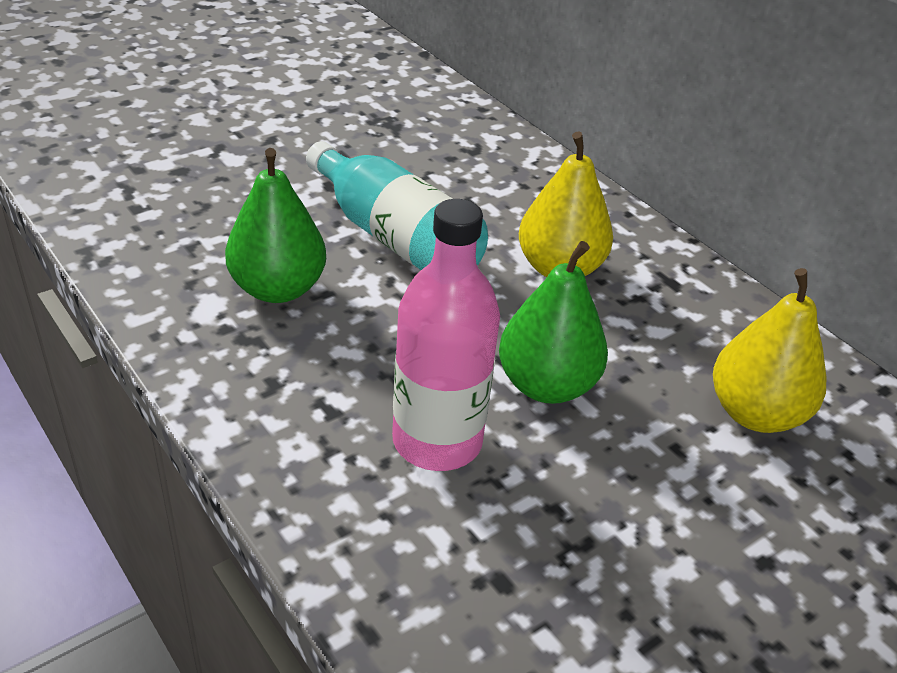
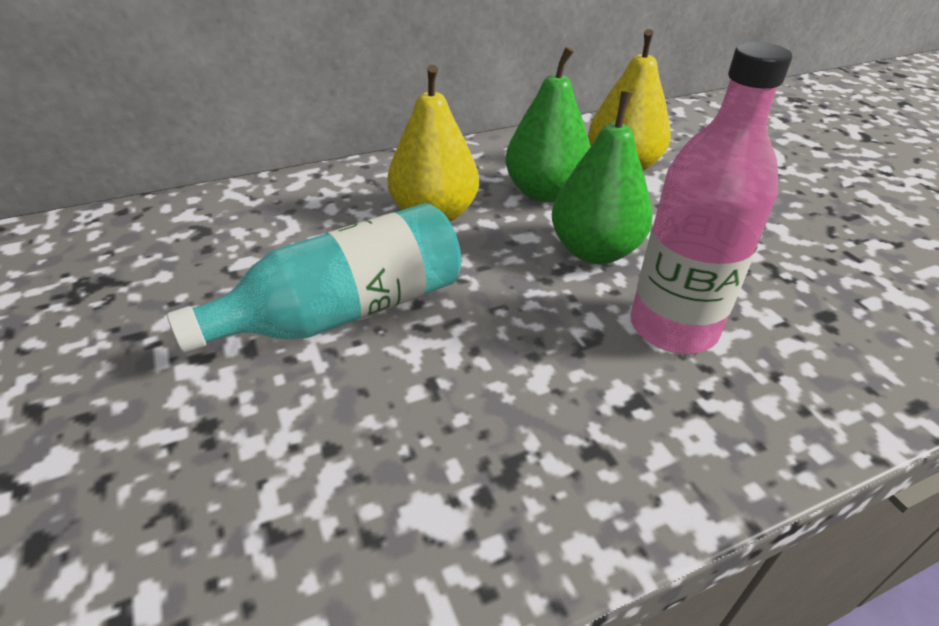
camera: 75 degrees left, 0 degrees up
green pear [225,148,326,303] -> green pear moved to [505,47,590,202]

